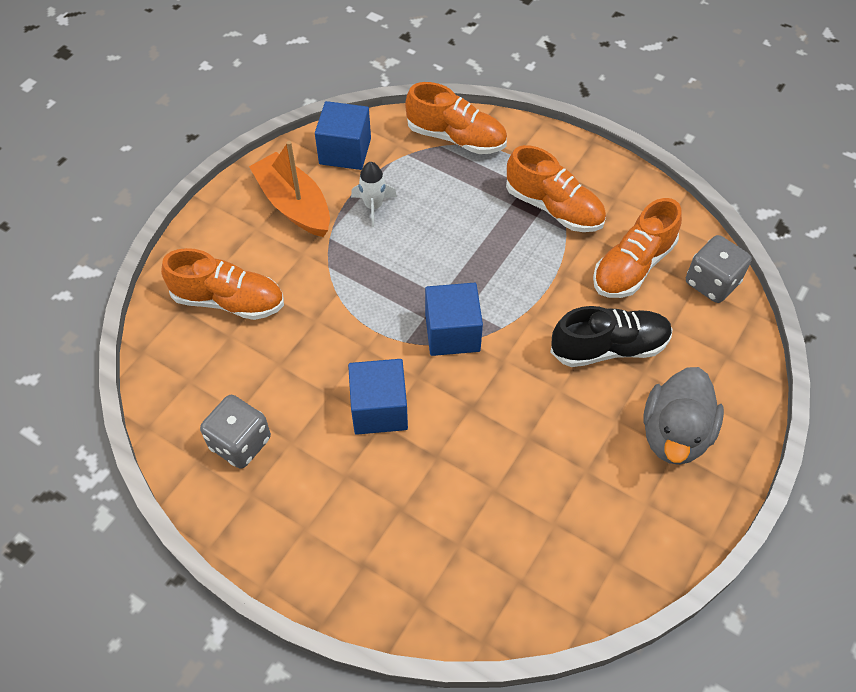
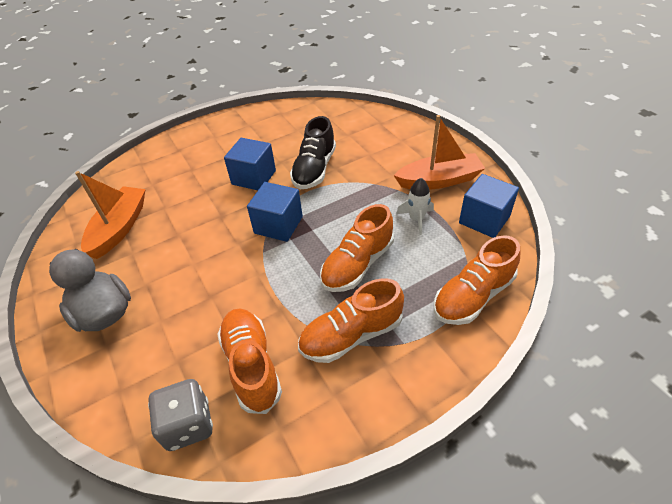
camera: 120 degrees right, 10 degrees down
orange shoe [161,248,284,320] -> orange shoe moved to [320,204,394,292]
grey dice [200,395,271,469] -> none
black shoe [550,306,673,367] -> black shoe moved to [290,116,336,189]
none -> orange boat [75,171,146,259]

